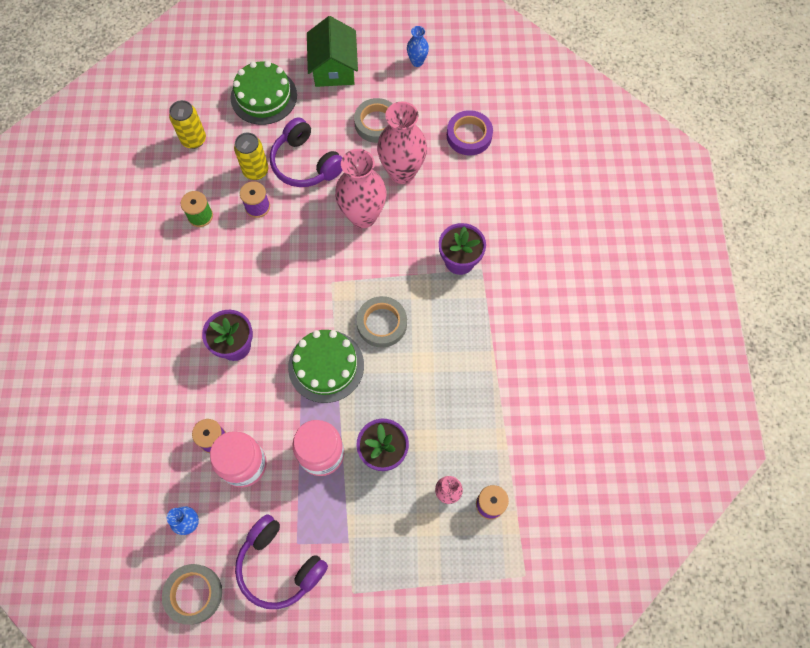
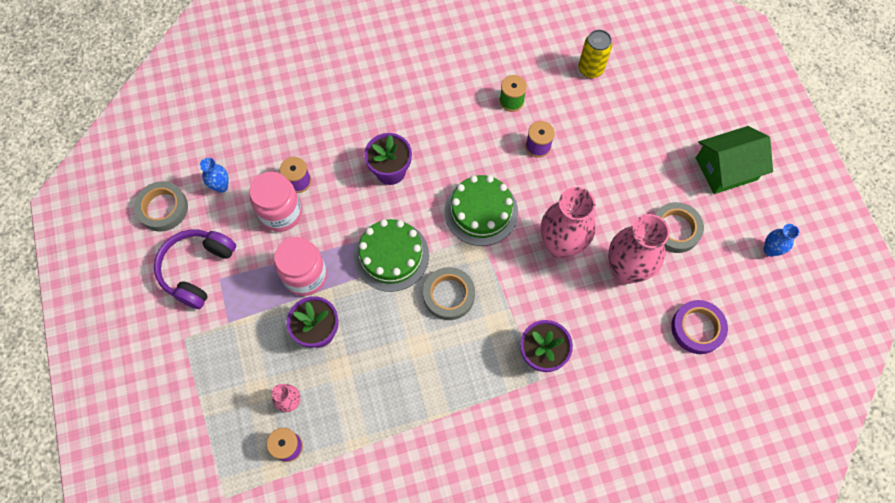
camera: 75 degrees right, 0 degrees up
green cake [231,61,297,125] -> green cake moved to [445,175,518,246]
yellow can [234,133,268,180] -> none
purple headphones [270,117,343,187] -> none

